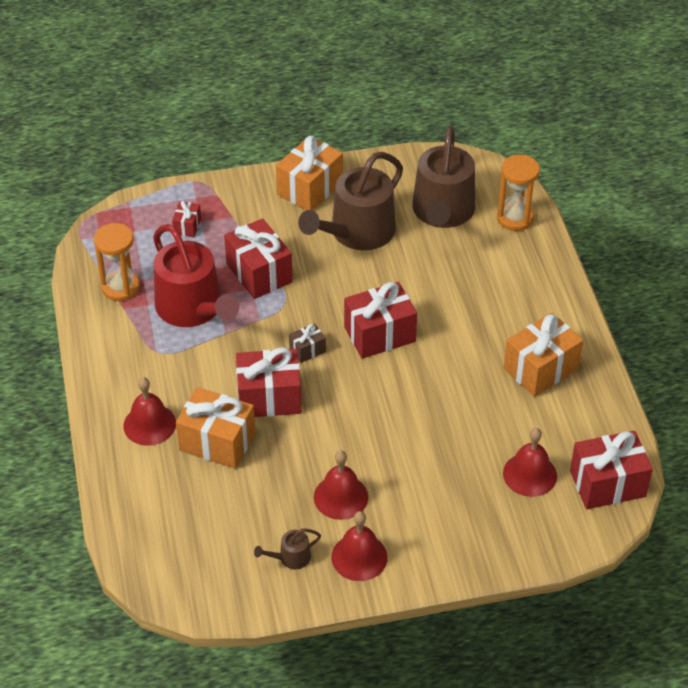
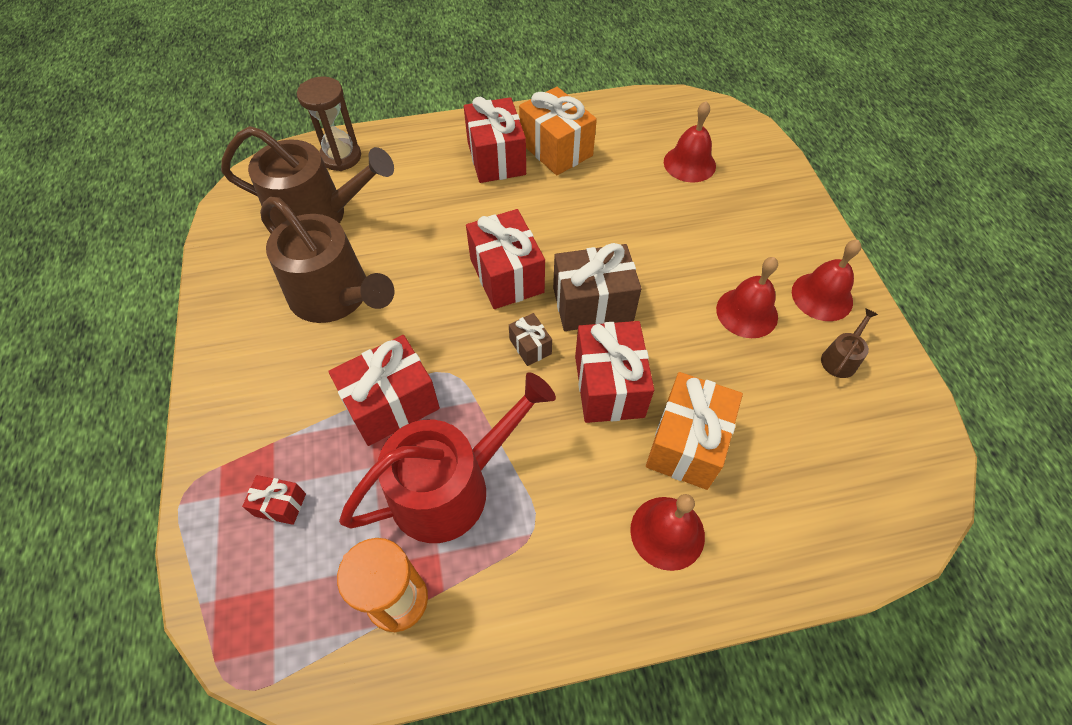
camera: 90 degrees left, 10 degrees up
brown watering can [254,529,321,569] -> brown watering can turned 120 degrees counterclockwise [821,308,878,378]
orange gift [276,136,343,210] -> none
orange hourglass [497,155,540,231] -> brown hourglass [297,77,361,171]
red gift [570,430,653,509] -> red gift moved to [464,97,526,183]
none -> brown gift [553,243,641,331]

